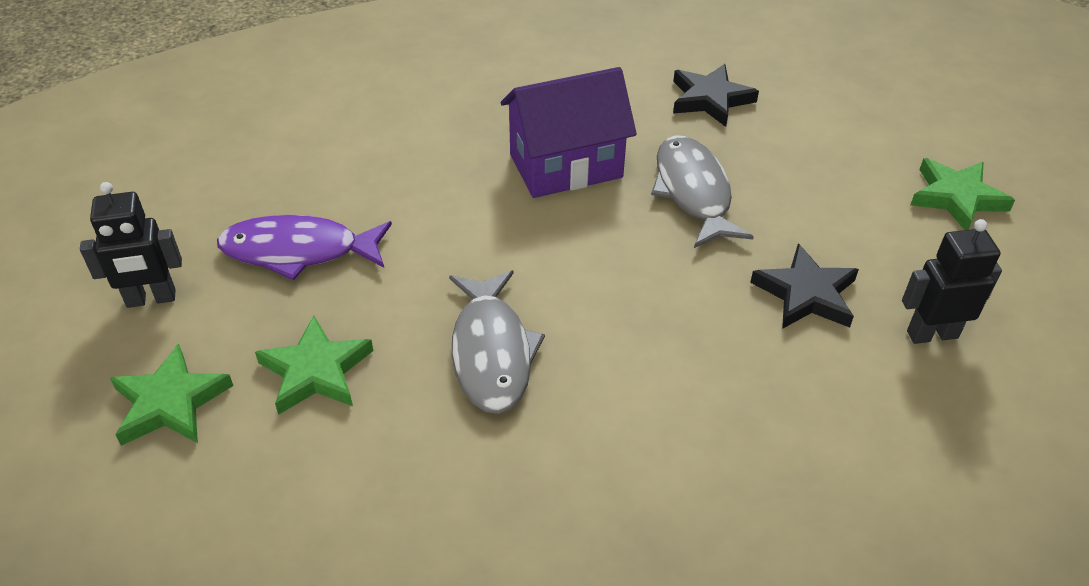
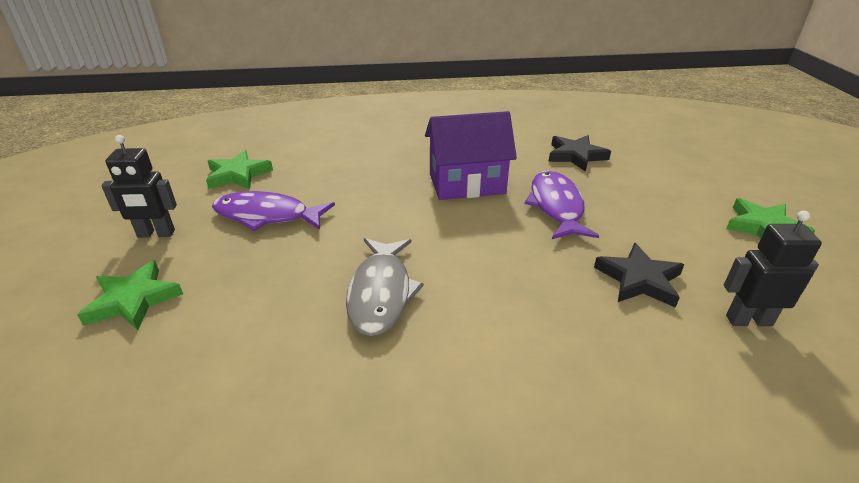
camera: 10 degrees right, 10 degrees down
green star [255,316,373,415] -> green star moved to [206,150,273,189]
grey fish [651,135,754,248] -> purple fish [524,170,599,239]

